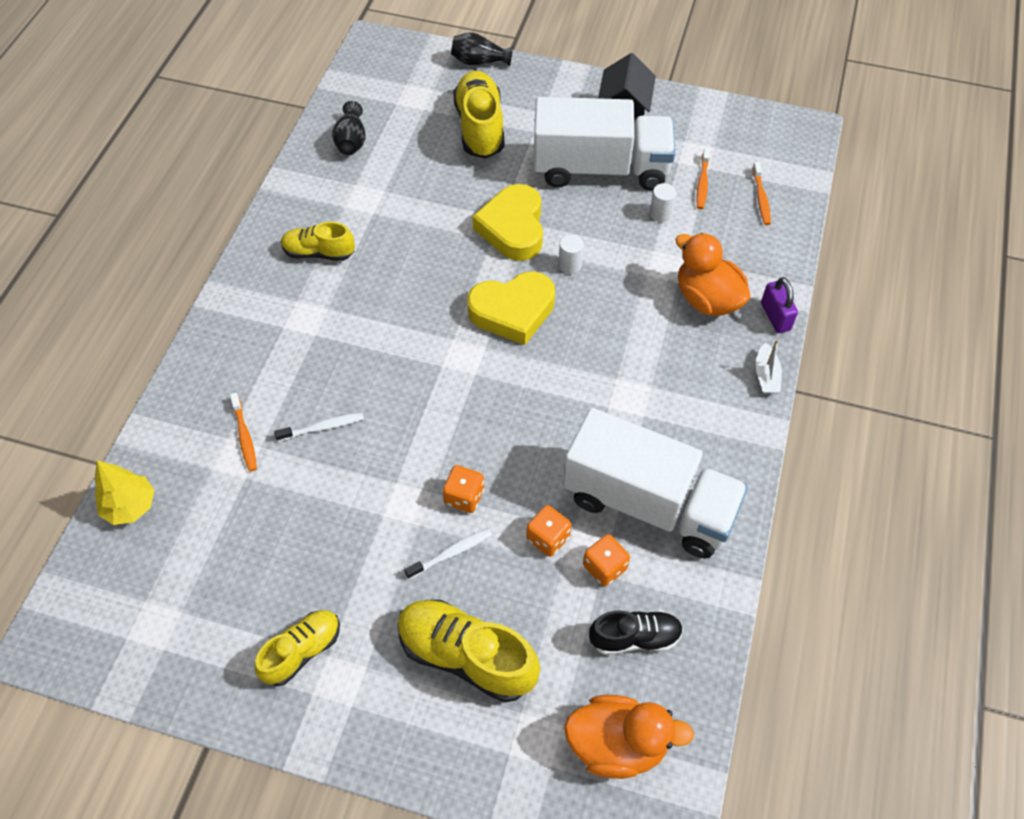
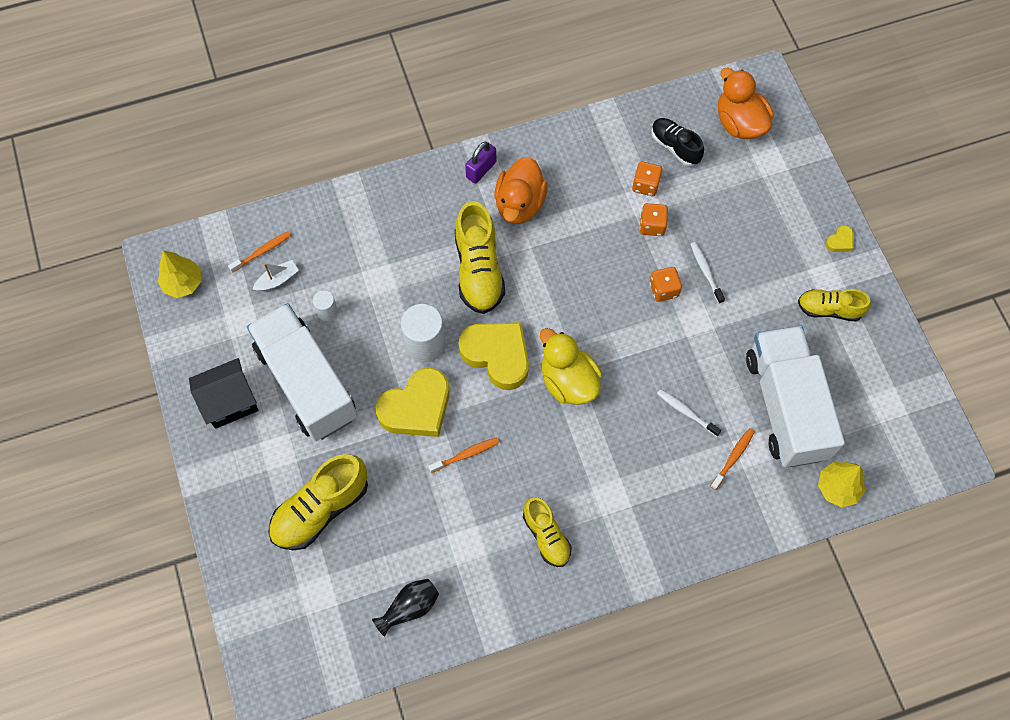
camera: 125 degrees left, 10 degrees up
yellow shoe [397,600,540,703] -> yellow shoe moved to [455,201,505,314]
white toothbrush [405,528,492,579] -> white toothbrush turned 45 degrees clockwise [690,242,725,304]
black vase [451,33,513,66] -> none
white cylinder [558,235,584,274] -> white cylinder [401,304,445,362], size x1.90
white truck [563,408,748,558] -> white truck moved to [746,326,845,467]
orange duck [675,233,751,316] -> orange duck moved to [494,157,548,224]
orange toothbrush [696,148,710,209] -> orange toothbrush moved to [428,437,499,473]
white boat [756,340,782,394] -> white boat moved to [252,260,299,291]
purple padlock [761,277,798,333] -> purple padlock moved to [465,142,496,184]
none -> yellow tree [158,250,201,298]
none -> yellow duck [540,328,602,405]
none -> yellow heart [825,225,853,252]

